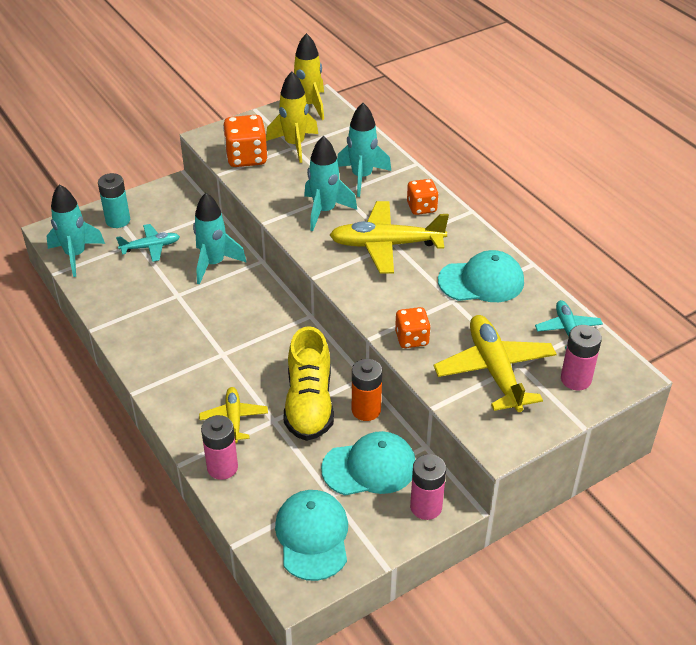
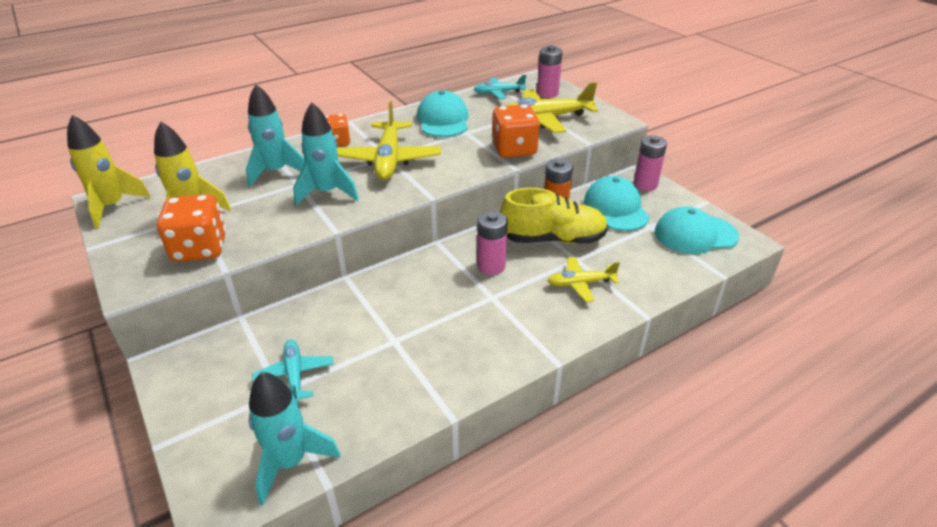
camera: 90 degrees left, 5 degrees down
turquoise battery [98,173,130,228] -> none
turquoise rocket [193,193,247,285] -> none
pink battery [201,415,238,480] -> pink battery moved to [477,211,508,275]
orange dice [395,307,431,348] -> orange dice [491,104,540,158], size x1.56

